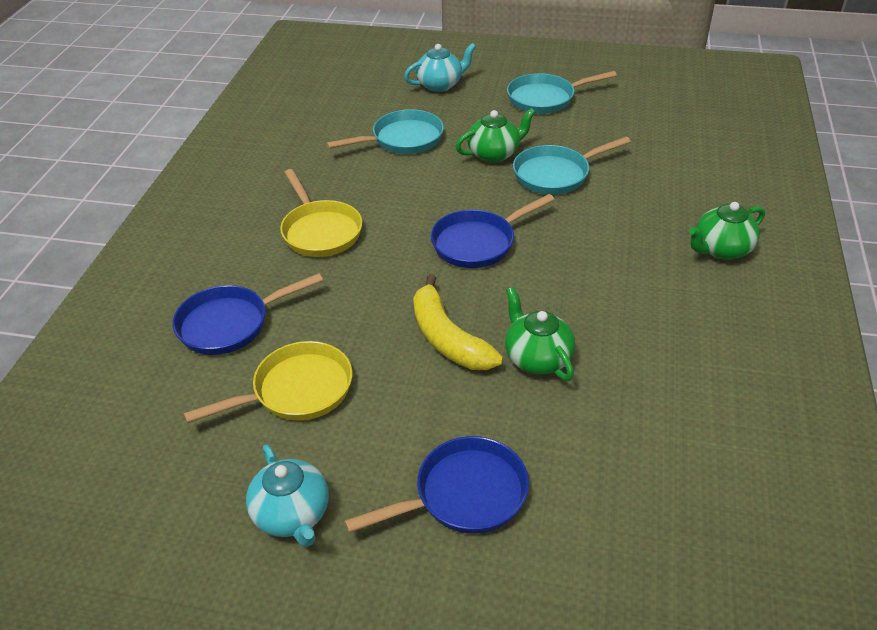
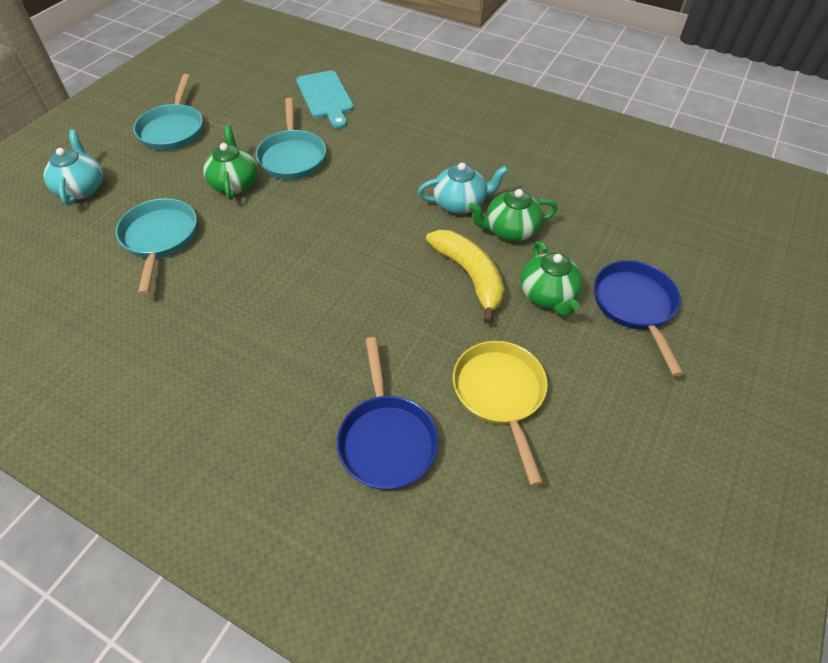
camera: 75 degrees left, 10 degrees up
turquoise teapot [246,444,329,547] -> turquoise teapot moved to [418,163,508,214]
yellow pan [280,169,362,257] -> none
yellow banana [413,274,503,370] -> yellow banana turned 105 degrees counterclockwise [426,230,504,324]
blue pan [431,194,555,268] -> none
green teapot [689,202,765,260] -> green teapot moved to [521,241,583,317]
none -> turquoise cutting board [296,71,354,129]

